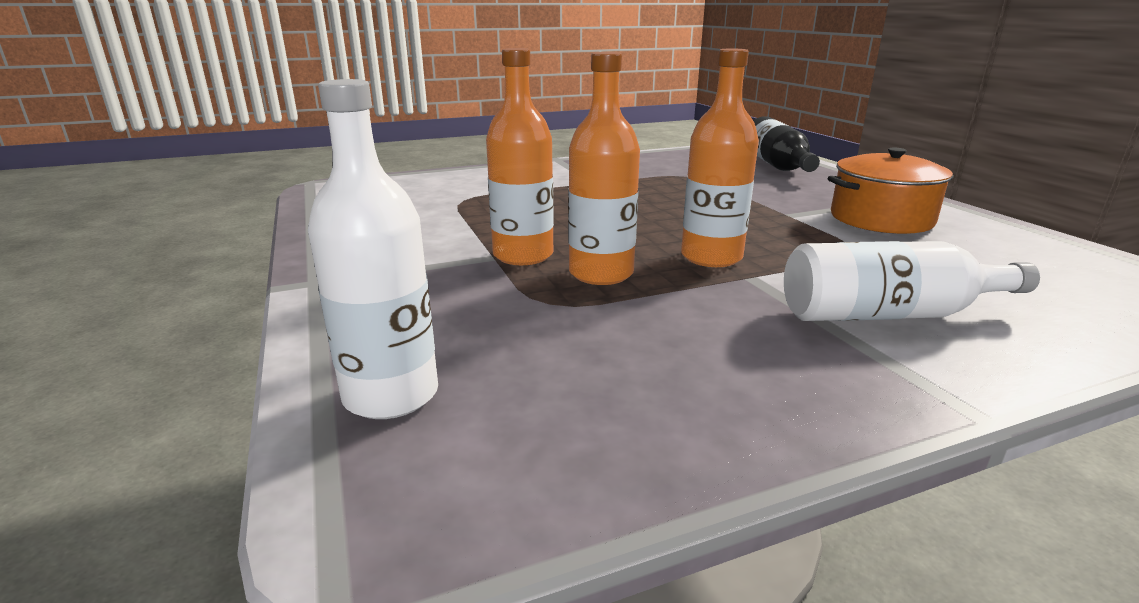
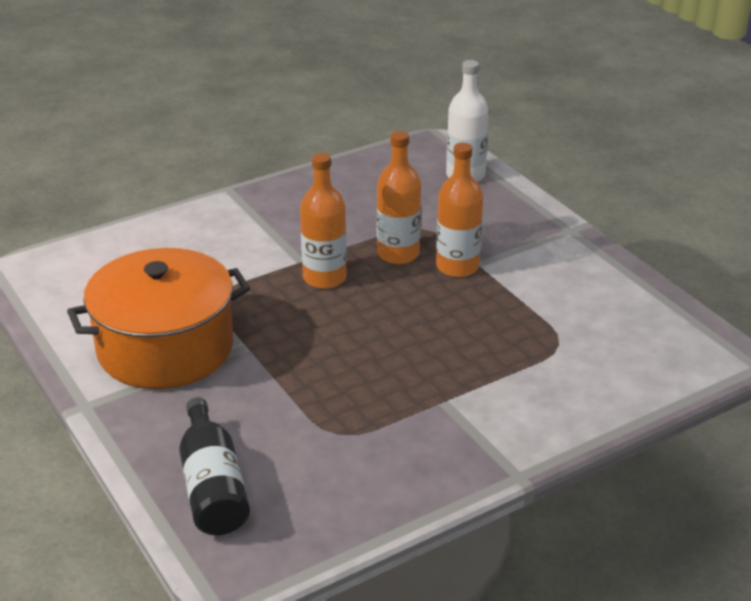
camera: 170 degrees right, 10 degrees up
white bottle [784,241,1040,321] -> none
orange pot [828,148,954,234] -> orange pot [67,248,250,389], size x1.55

